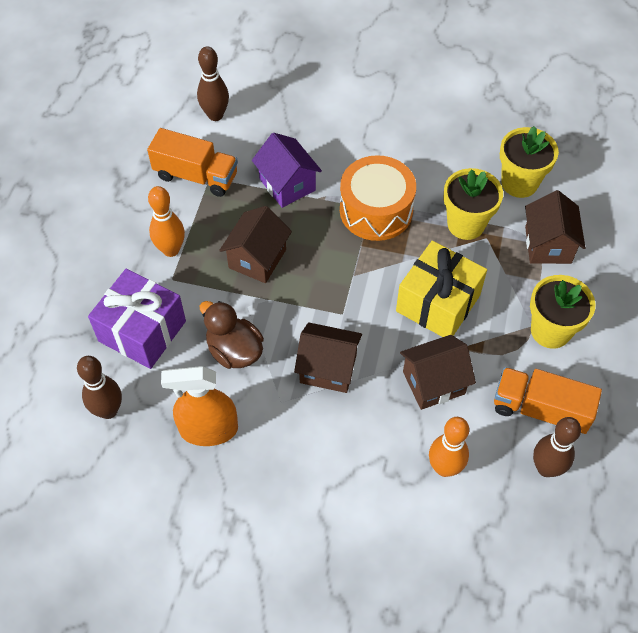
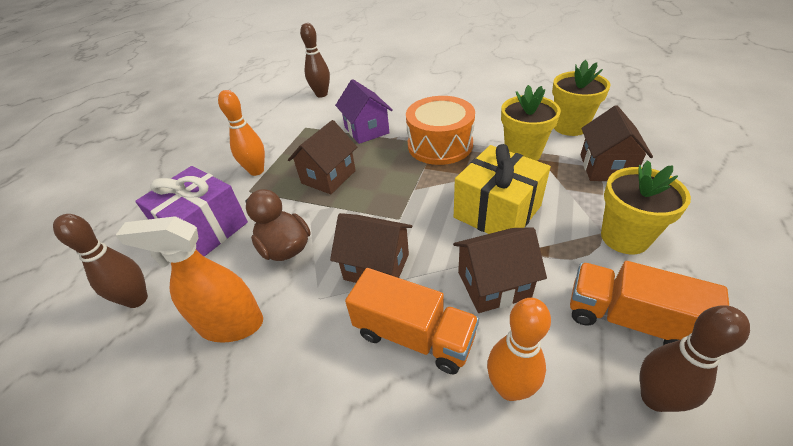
camera: 10 degrees right, 15 degrees down
orange truck [147,128,238,197] -> orange truck moved to [345,268,479,375]

